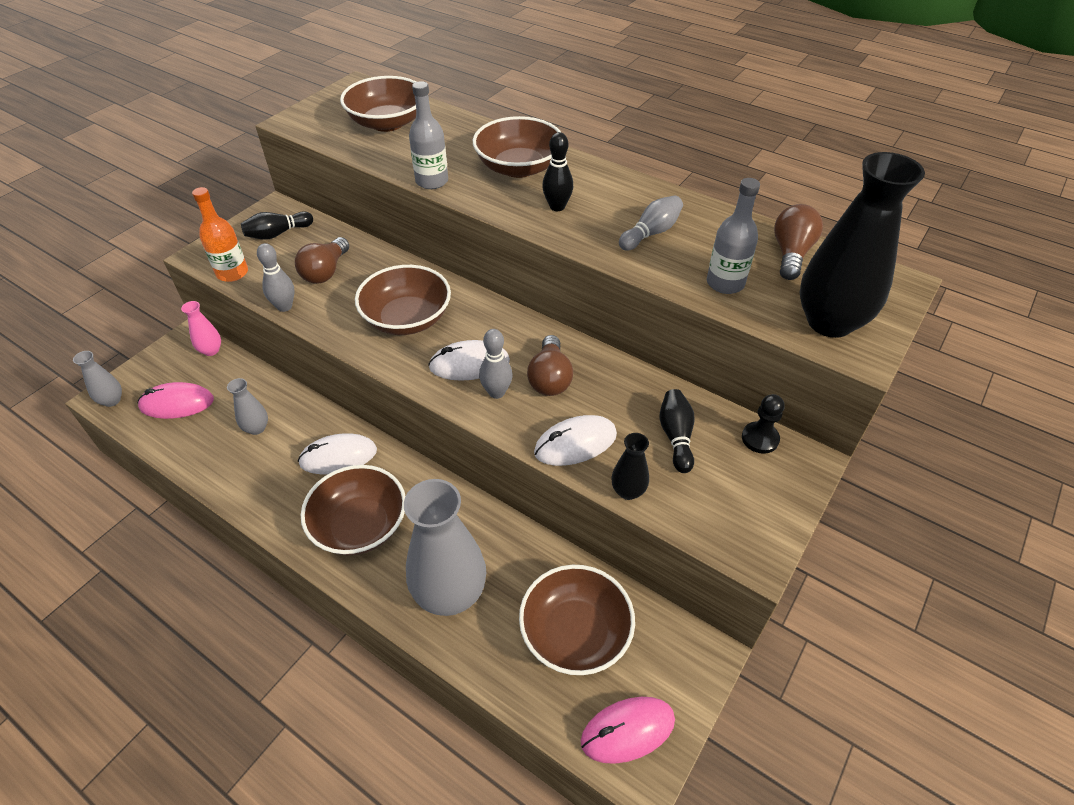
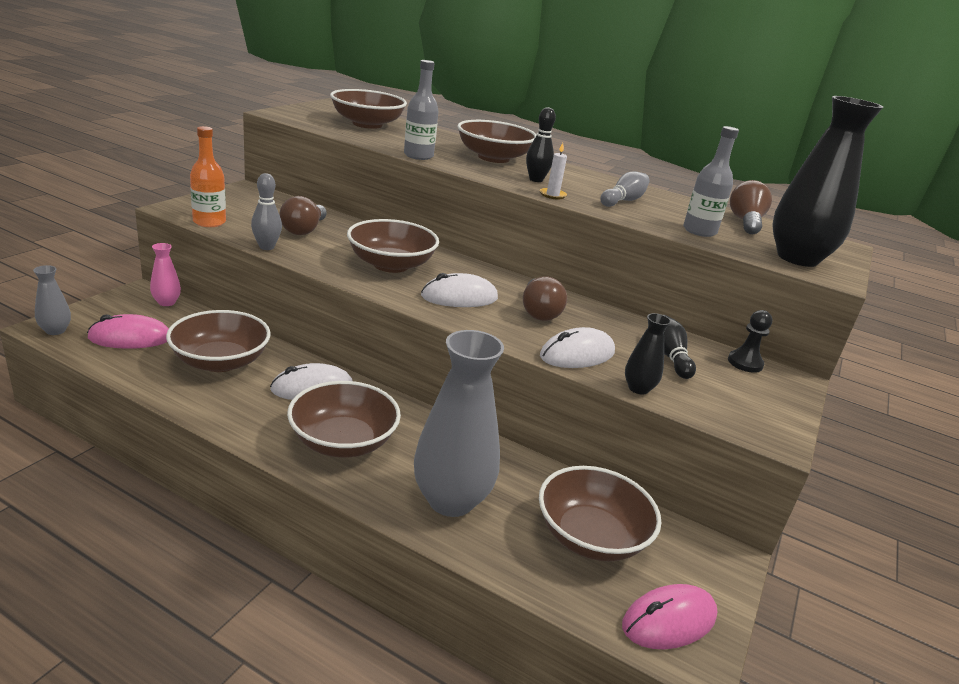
camera: 10 degrees left, 20 degrees down
grey vase [227,378,268,435] -> brown bowl [166,310,271,372]
black bowling pin [241,211,313,240] -> none
grey bowling pin [479,329,513,399] -> none
none -> white candle [540,143,567,200]

